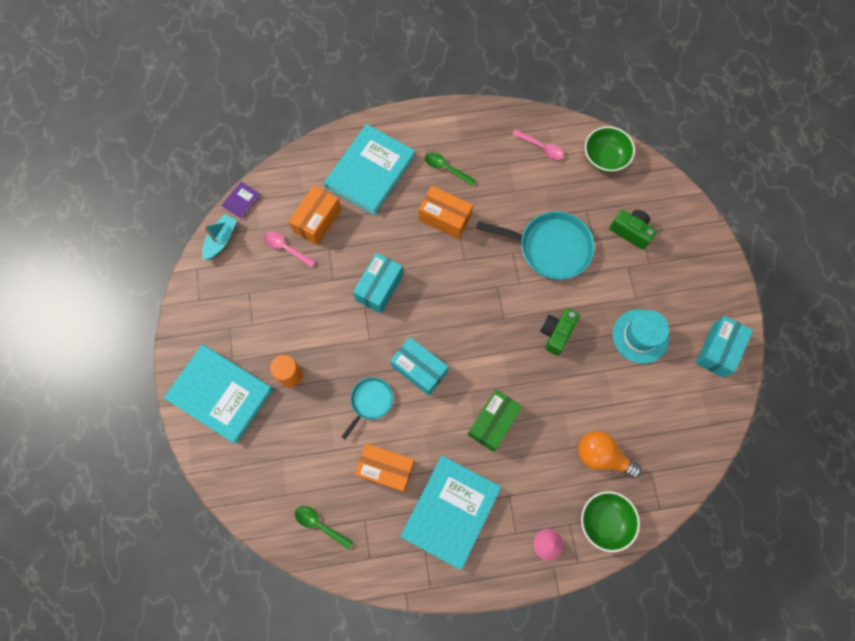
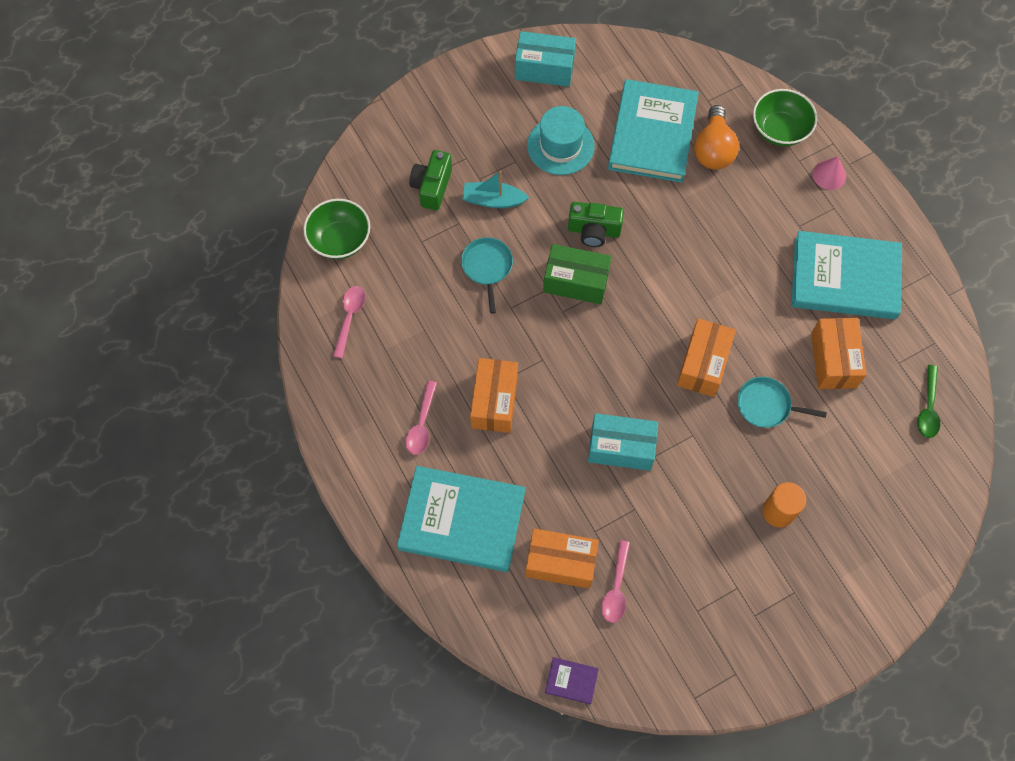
camera: 110 degrees left, 5 degrees down
turquoise book [164,345,273,444] -> turquoise book moved to [608,79,699,183]
turquoise boat [202,214,237,260] -> turquoise boat moved to [462,170,529,208]
turquoise box [390,337,448,396] -> orange box [677,318,736,397]
green spoon [425,152,476,186] -> pink spoon [406,381,437,455]
green box [468,389,523,452] -> green box moved to [543,244,611,304]
turquoise pan [477,211,595,280] -> turquoise pan [461,237,513,313], size x0.55

